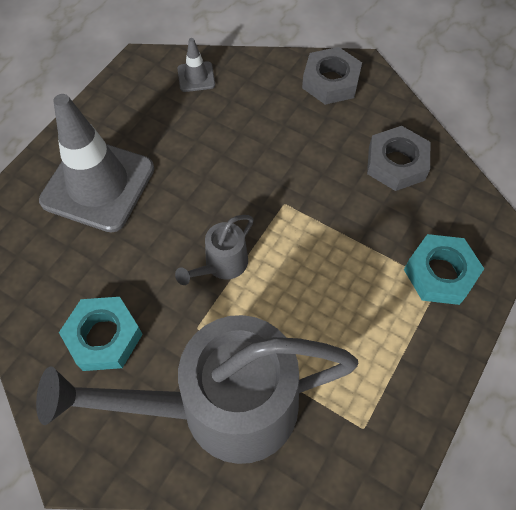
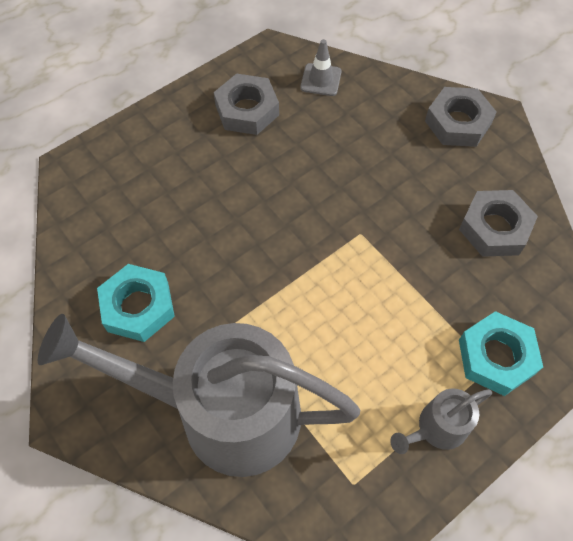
camera: 20 degrees right, 0 degrees up
grey traffic cone [39,94,154,233] -> none
grey watering can [175,215,254,285] -> grey watering can moved to [390,389,492,454]
none -> grey nut [214,73,279,135]

